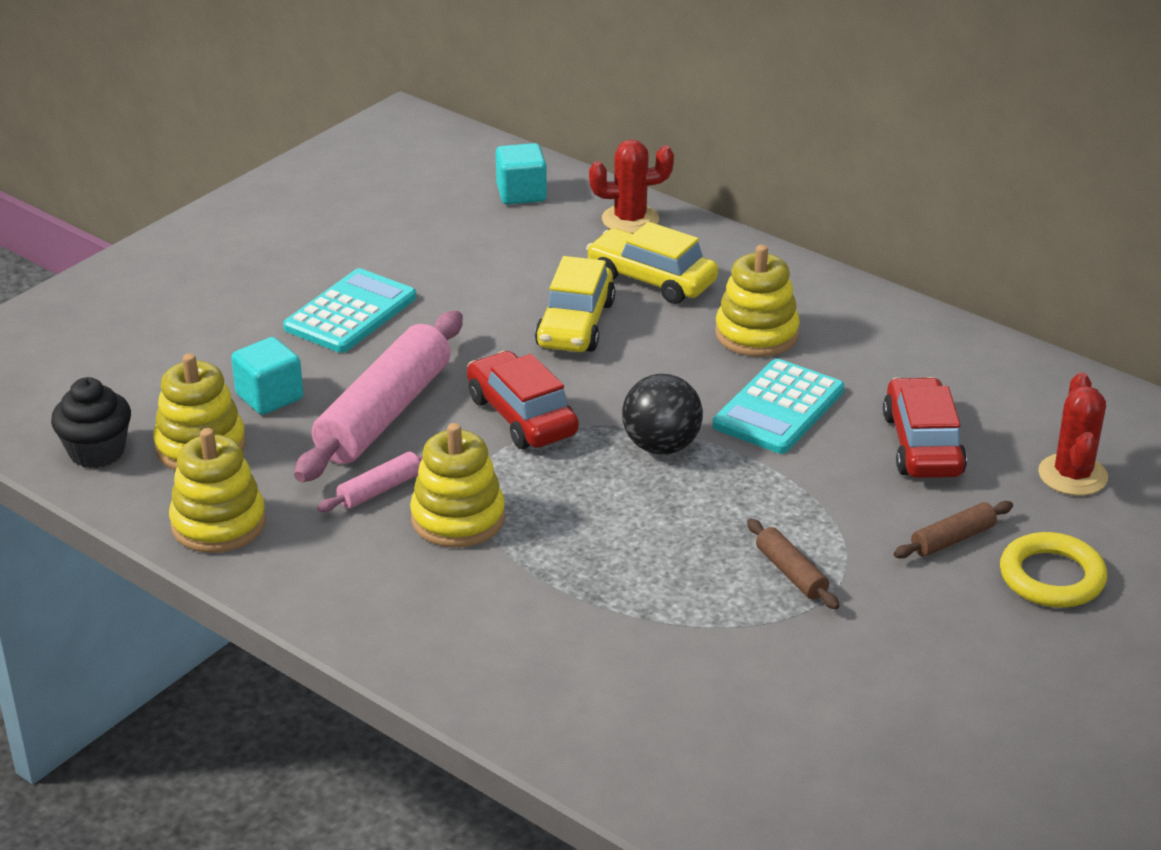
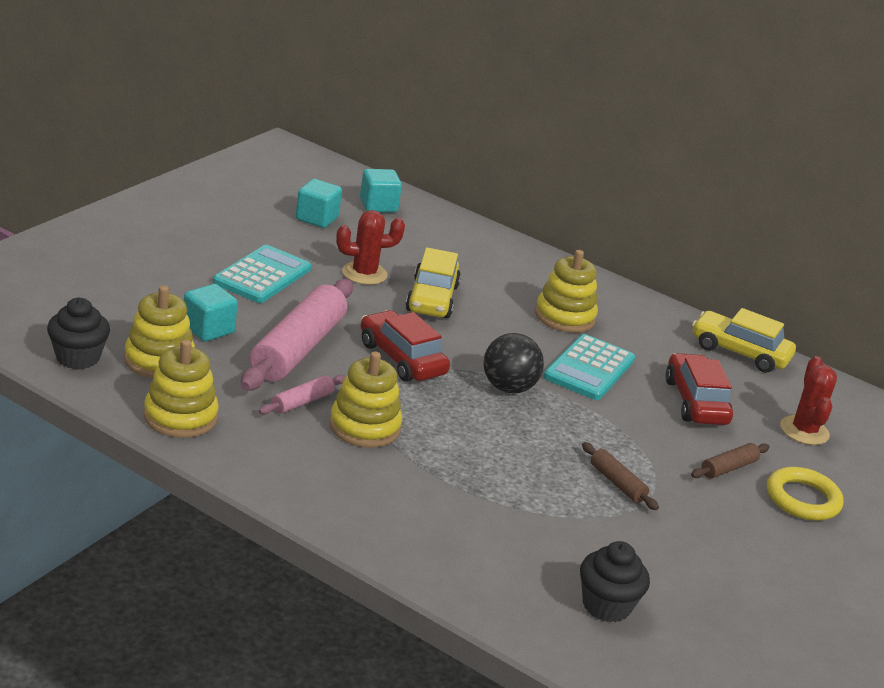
camera: 10 degrees left, 5 degrees down
yellow car [586,222,718,304] -> yellow car moved to [692,308,796,373]
red cactus [589,140,674,234] -> red cactus moved to [336,210,405,285]
none -> turquoise cube [296,179,342,228]
none -> black cupcake [580,541,650,622]

